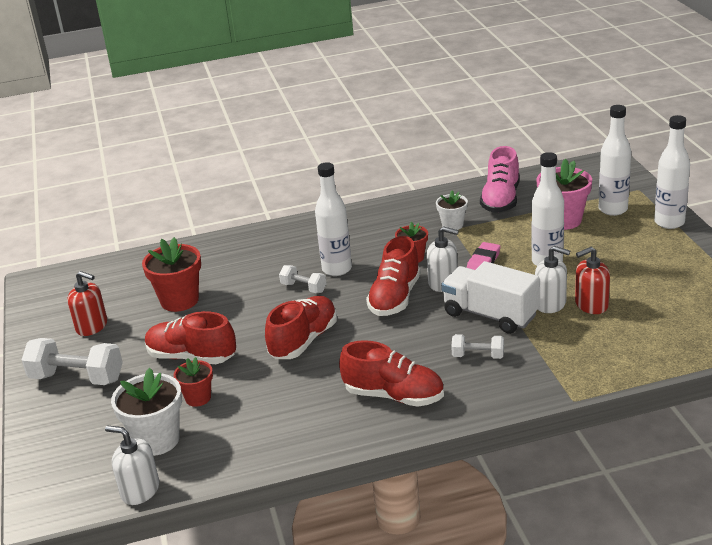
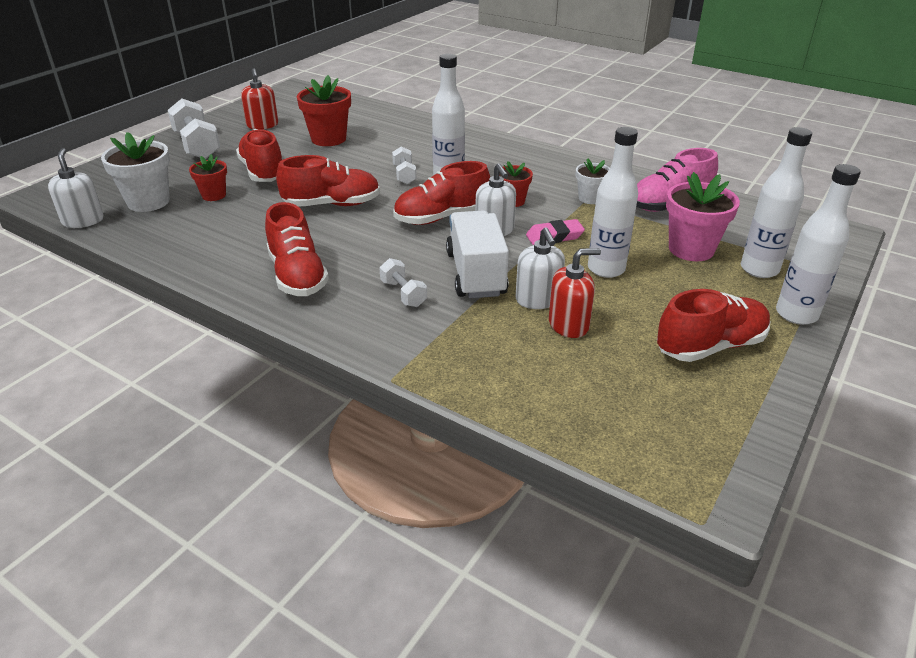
camera: 45 degrees right, 5 degrees up
red soap dispenser [575,247,610,314] -> red soap dispenser turned 135 degrees clockwise [549,248,601,338]
none -> red shoe [657,289,770,362]

